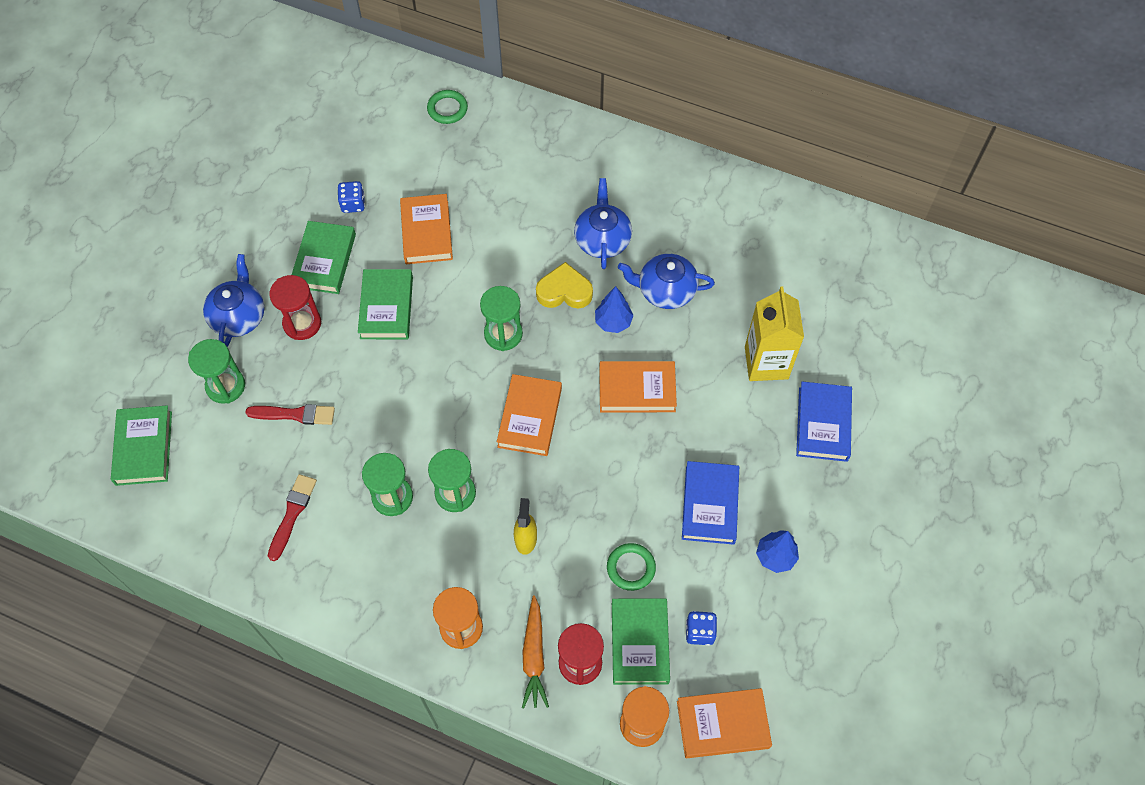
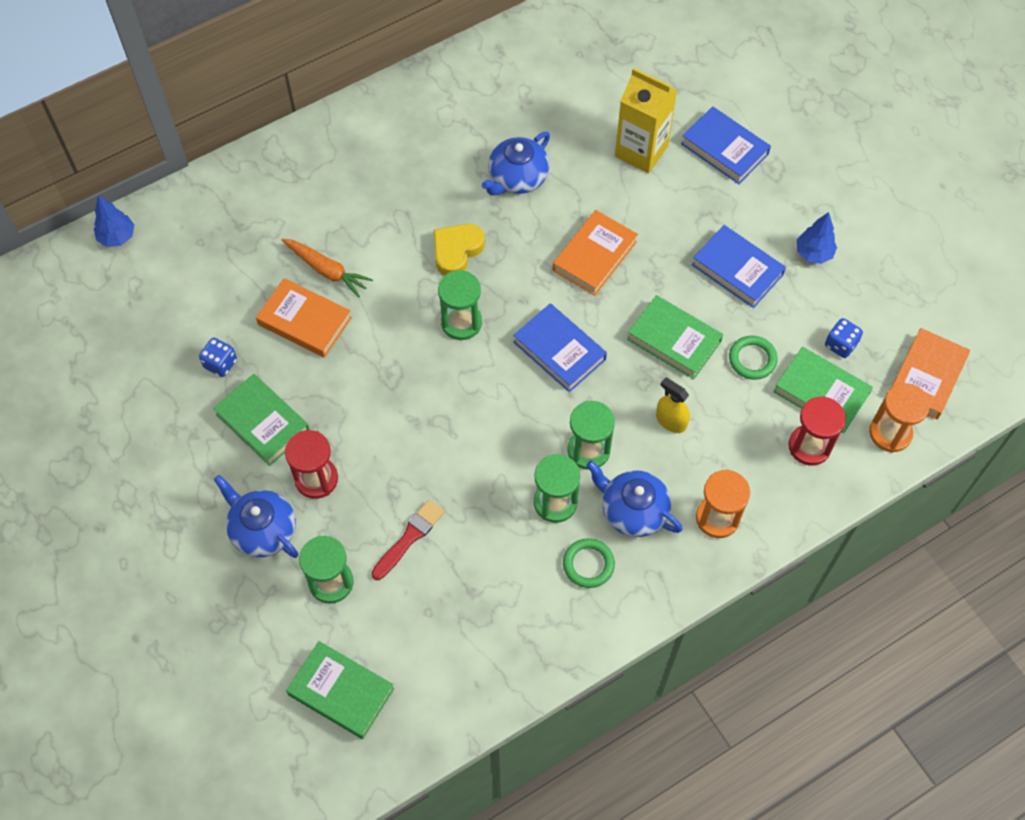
camera: 55 degrees left, 0 degrees up
red brush [268,474,317,561] -> none
green book [358,269,413,339] -> green book moved to [627,295,723,379]
green ring [427,90,468,124] -> green ring moved to [563,538,615,588]
orange book [497,374,562,456] -> blue book [513,303,607,392]
orange carrot [522,595,549,709] -> orange carrot moved to [282,238,373,298]
blue teapot [574,178,632,269] -> blue teapot moved to [586,461,683,537]
blue tree [595,286,634,333] -> blue tree moved to [94,195,134,247]

